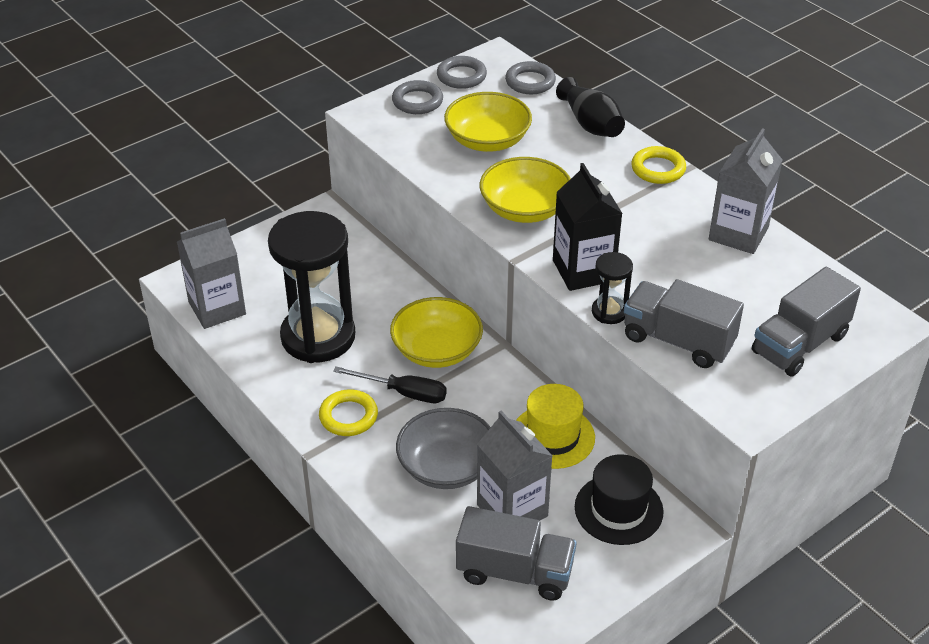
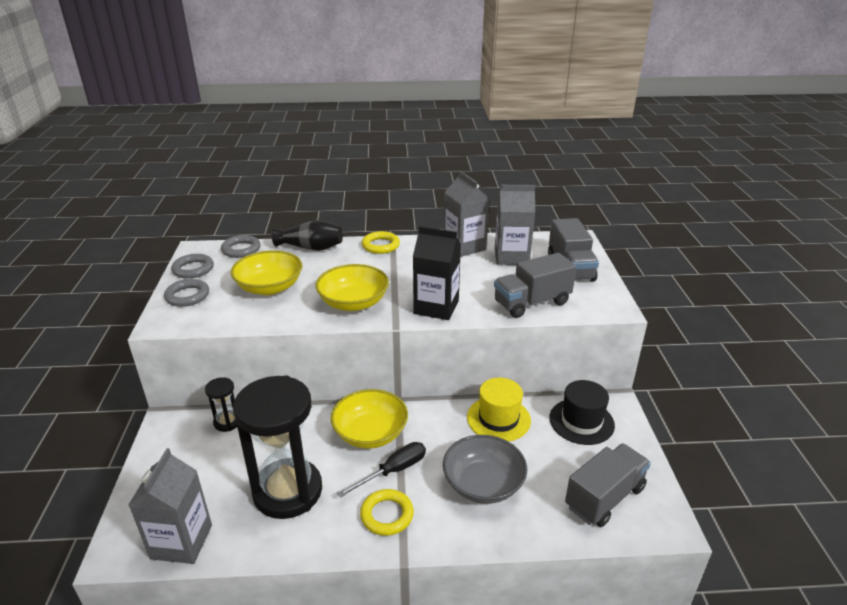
camera: 55 degrees left, 10 degrees down
grey carton [477,411,552,520] -> grey carton moved to [495,185,535,265]
black hourglass [592,252,633,324] -> black hourglass moved to [205,377,237,432]

